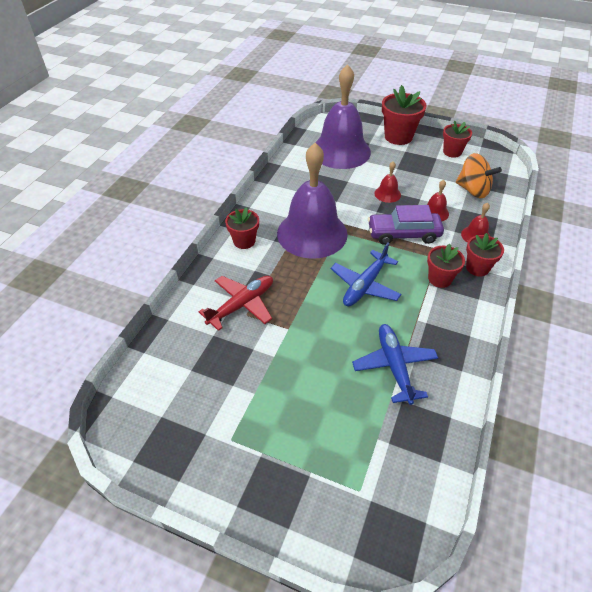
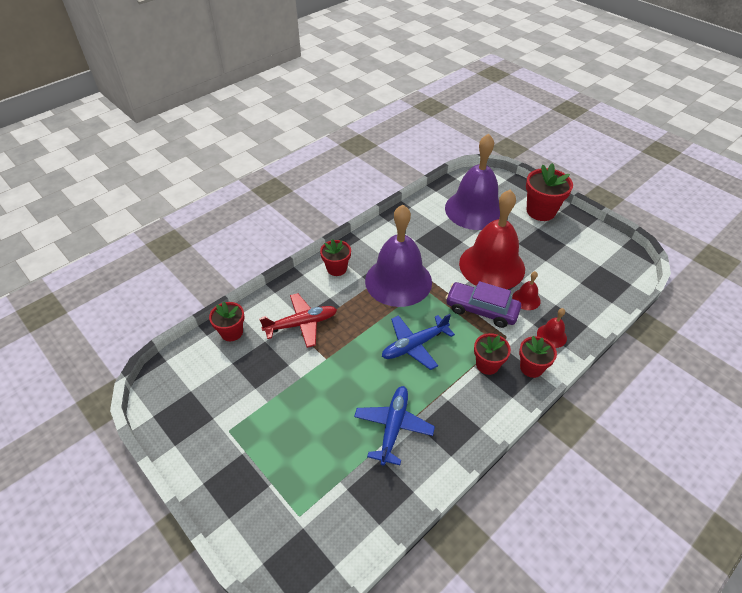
camera: 25 degrees right, 0 degrees up
red bell [374,161,401,203] -> red bell [459,190,525,289], size x2.47
red flower pot [443,120,472,158] -> red flower pot moved to [209,302,244,341]
orange spinning top [456,153,502,198] -> none

